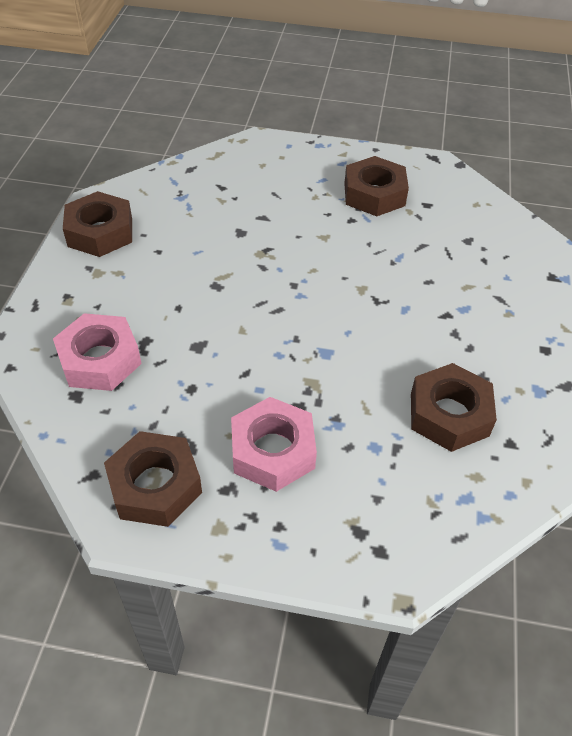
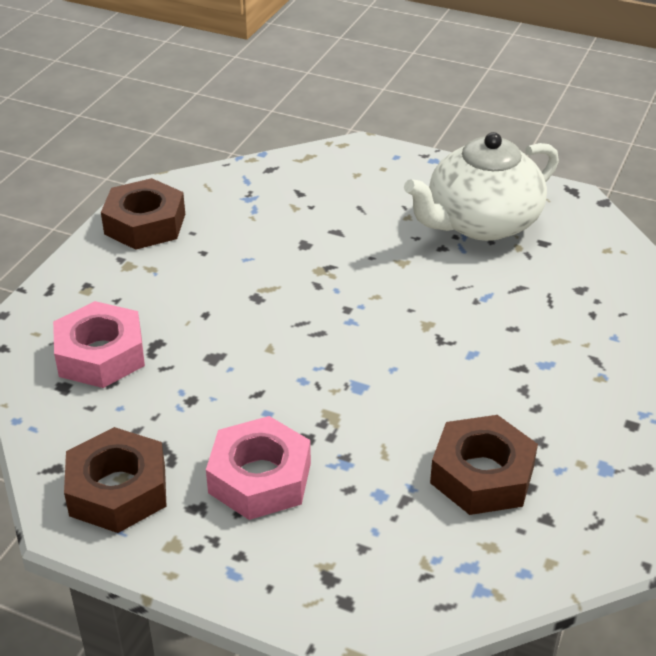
camera: 15 degrees right, 10 degrees down
brown nut [344,156,409,216] -> white teapot [404,132,559,241]

